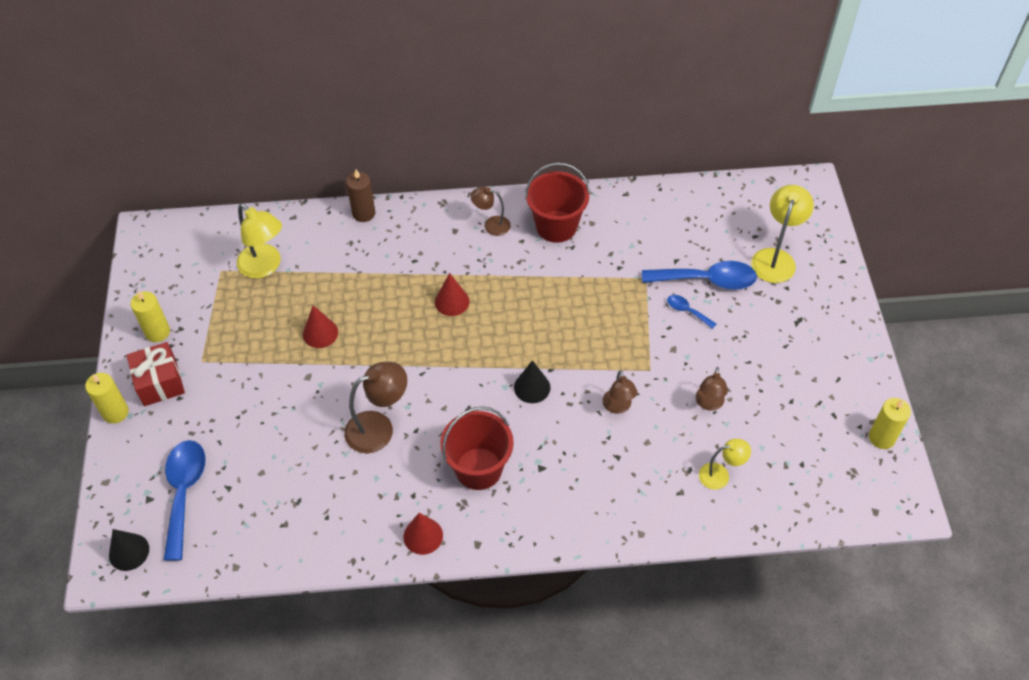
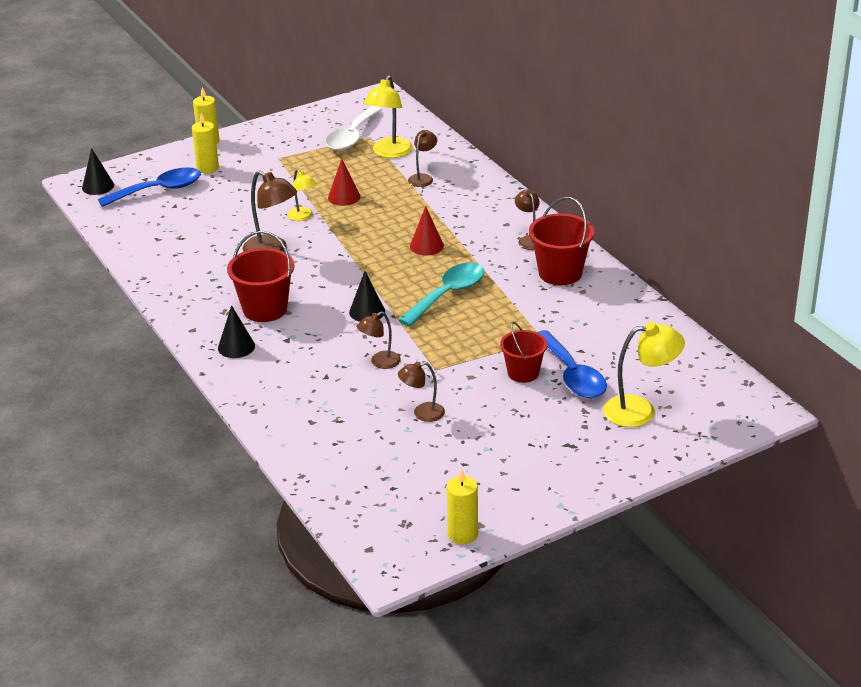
camera: 65 degrees right, 20 degrees down
red gift [127,342,185,406] -> none
yellow candle [131,291,170,342] -> yellow candle moved to [192,113,219,173]
brown candle [346,170,376,222] -> none
red cone [403,513,443,555] -> none
blue spoon [667,295,716,329] -> red bucket [500,322,547,383]
yellow lamp [699,439,751,490] -> yellow lamp moved to [287,169,317,221]
none -> black cone [218,305,255,358]
none -> white spoon [326,106,383,151]
none -> turquoise spoon [398,263,484,327]
none -> brown lamp [408,130,437,187]

